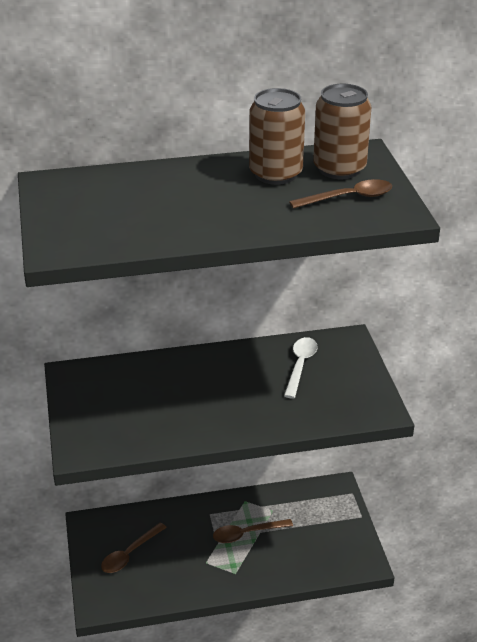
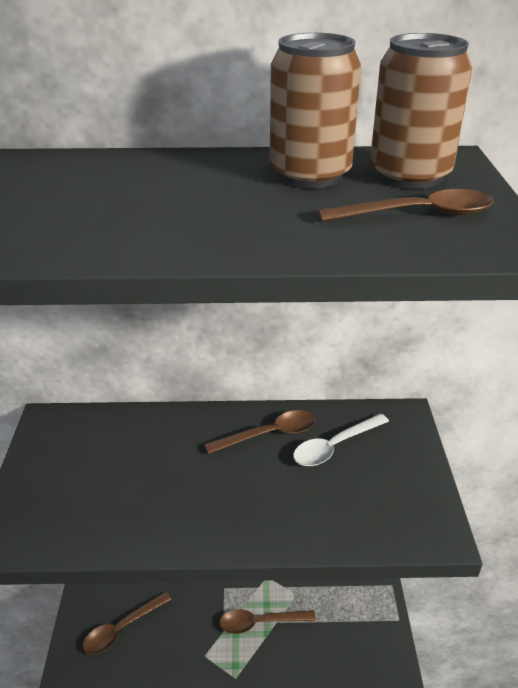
camera: 10 degrees right, 0 degrees up
white spoon [284,337,318,398] -> white spoon turned 150 degrees counterclockwise [293,414,389,466]
none -> brown spoon [204,410,316,454]

